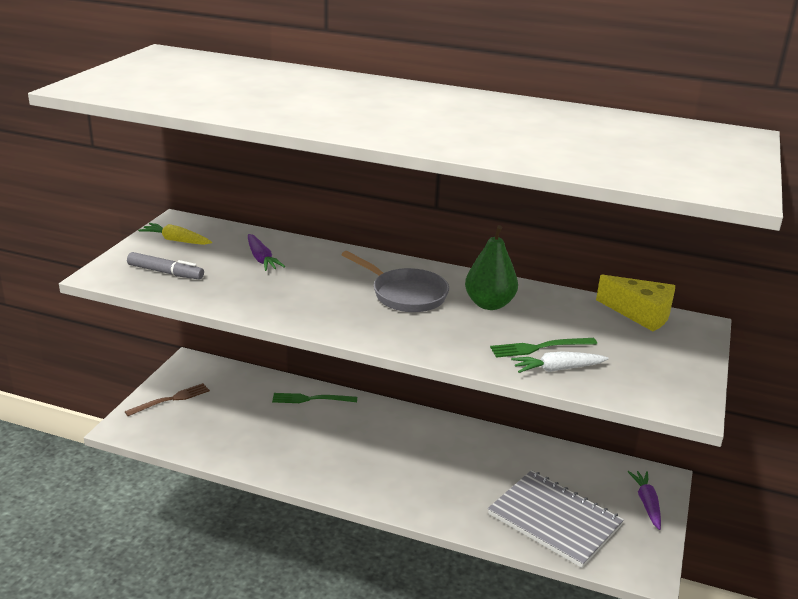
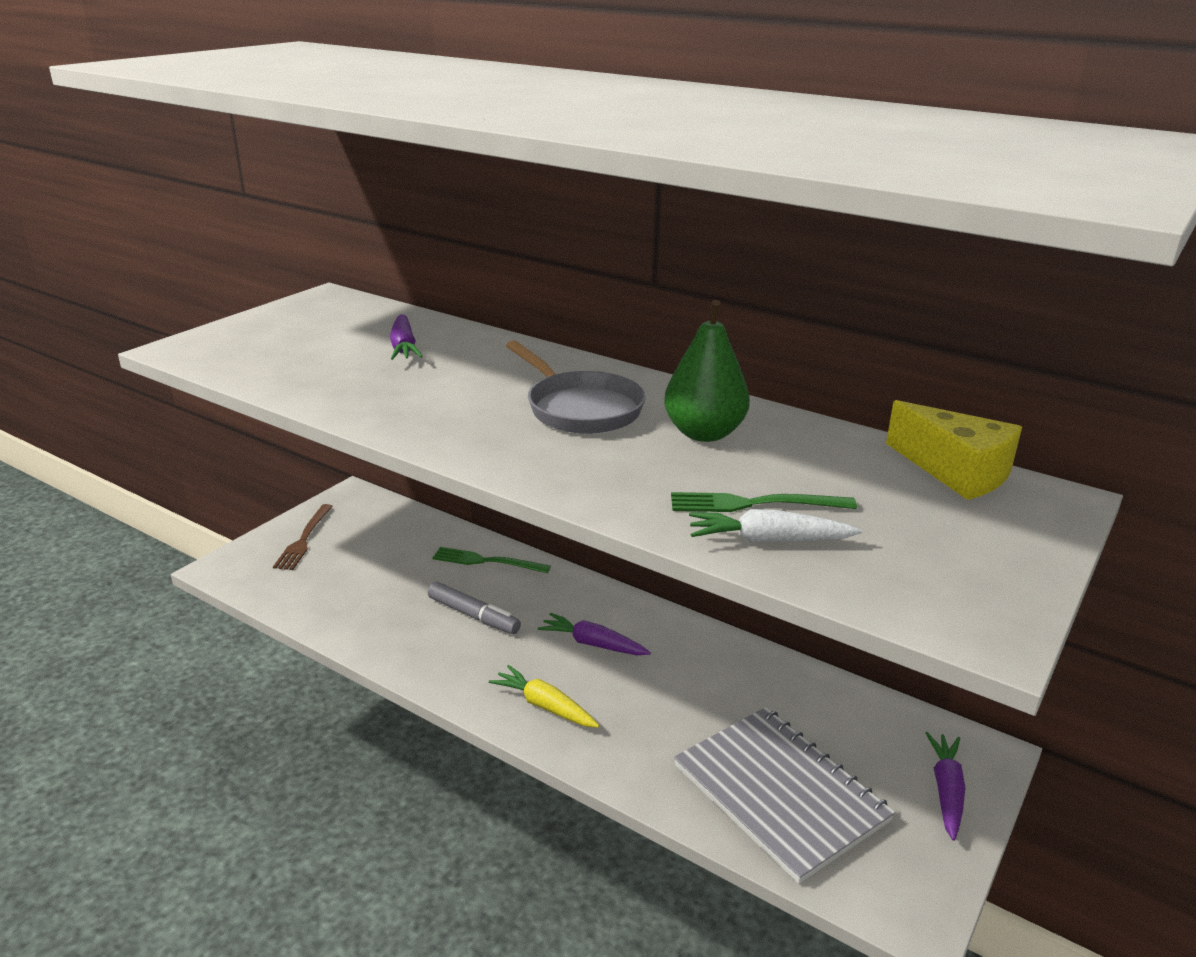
camera: 15 degrees right, 0 degrees up
brown fork [125,383,210,416] -> brown fork turned 120 degrees clockwise [273,504,333,570]
grey marker [127,252,204,280] -> grey marker moved to [428,582,521,634]
yellow carrot [138,223,212,245] -> yellow carrot moved to [489,665,599,728]
none -> purple carrot [538,613,651,655]

